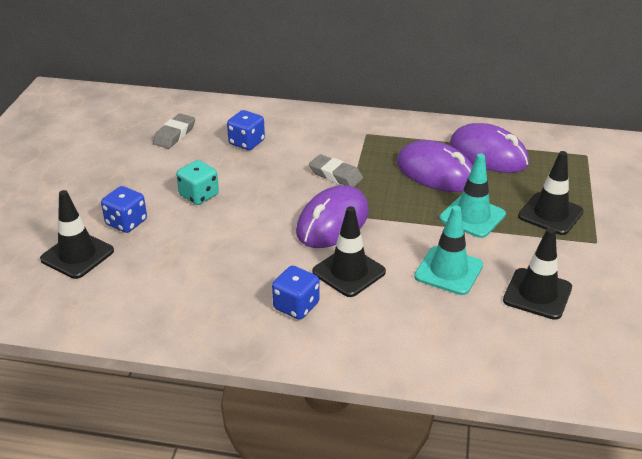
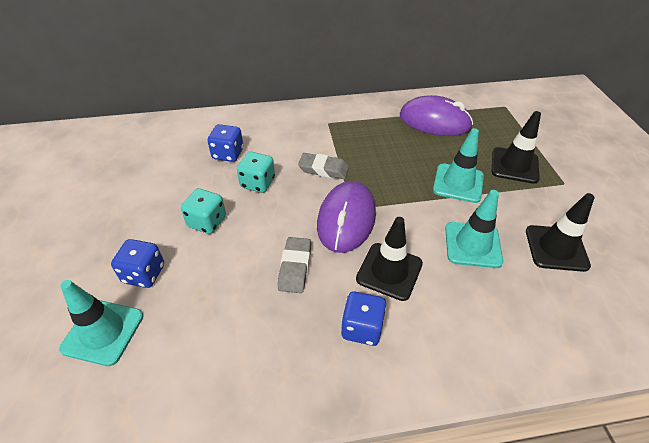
camera: 20 degrees left, 10 degrees up
black traffic cone [40,190,114,279] -> turquoise traffic cone [59,280,143,366]
grey eraser [153,114,195,149] -> grey eraser moved to [278,237,311,293]
purple mouse [397,140,473,192] -> none
none -> turquoise dice [237,152,275,193]

